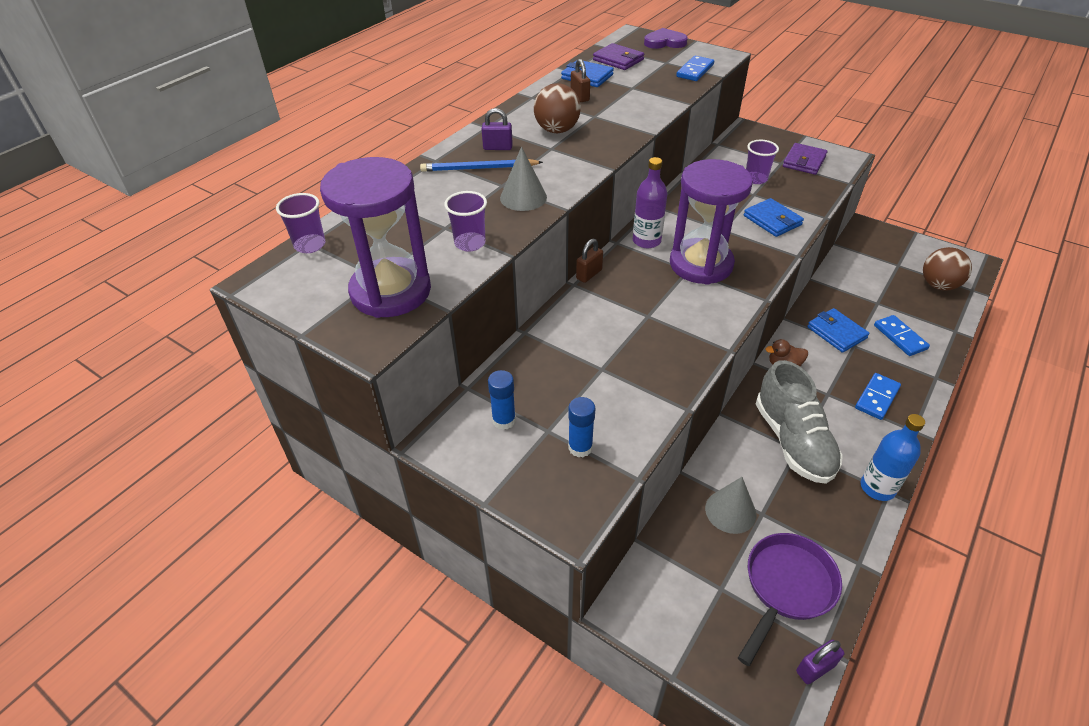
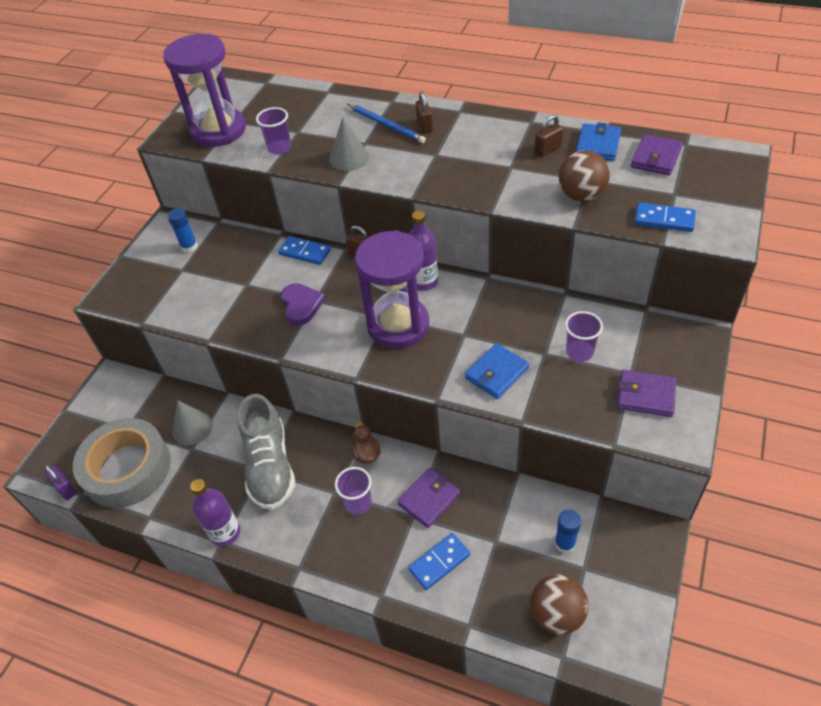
camera: 80 degrees right, 5 degrees up
purple cup [276,193,325,253] -> purple cup moved to [335,467,372,515]
blue pencil [420,159,543,172] -> blue pencil turned 150 degrees clockwise [347,104,426,143]
purple padlock [482,108,513,150] -> brown padlock [416,91,433,133]
brown ball [534,83,581,133] -> brown ball moved to [559,150,610,201]
blue glue stick [568,397,595,457] -> blue glue stick moved to [555,510,581,554]
purple heart [644,28,688,49] -> purple heart moved to [281,283,325,325]
purple pan [738,533,842,666] -> grey tape [73,418,171,508]
grey shoe [756,360,843,484] -> grey shoe turned 75 degrees counterclockwise [238,394,296,510]
blue wallet [807,308,869,353] -> purple wallet [397,468,461,528]
blue domino [855,373,901,420] -> blue domino moved to [278,236,331,265]
blue bottle [861,414,925,501] -> purple bottle [190,479,240,546]

